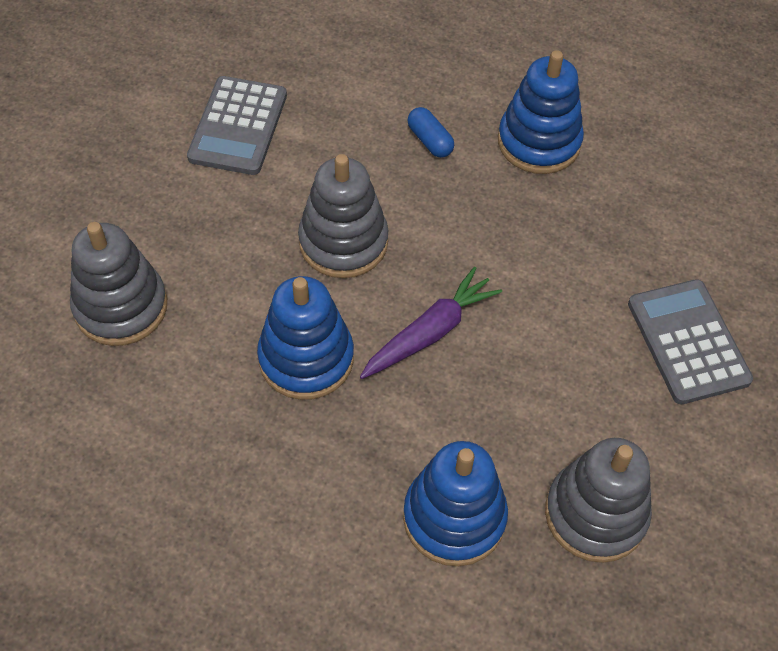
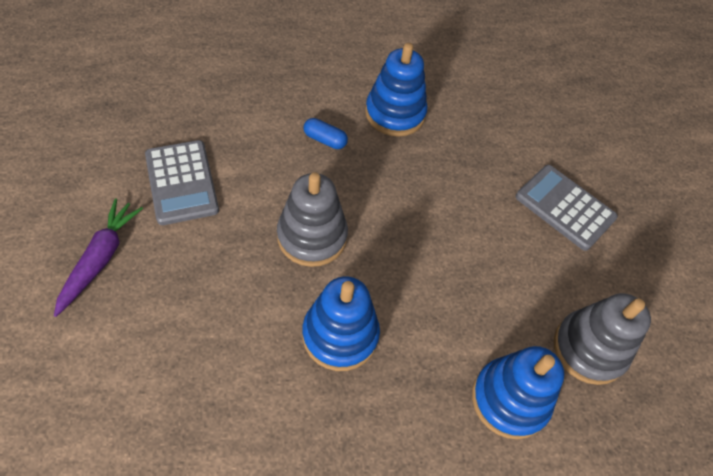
camera: 35 degrees left, 0 degrees up
grey stacking toy [70,222,167,346] -> none
purple carrot [360,267,502,379] -> purple carrot moved to [54,198,143,317]

